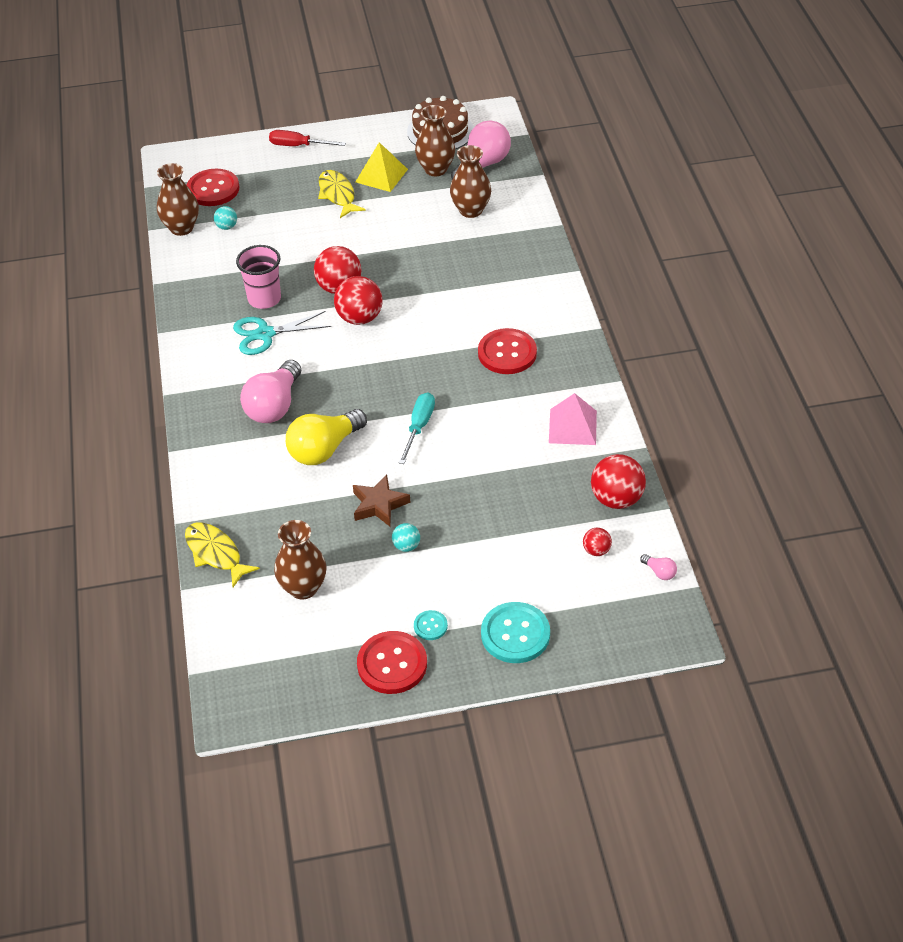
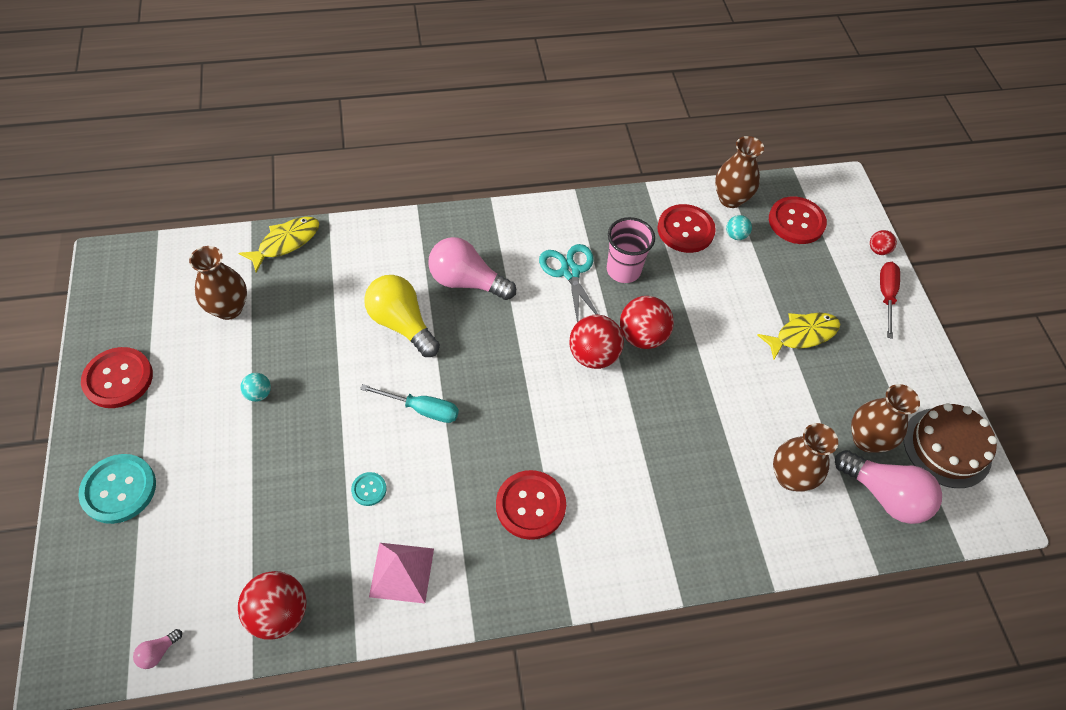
camera: 85 degrees right, 10 degrees up
brown star [353,474,410,526] -> none
yellow pyramid [356,142,408,192] -> none
turquoise button [414,610,448,640] -> turquoise button moved to [351,472,387,506]
red ball [583,528,612,556] -> red ball moved to [870,230,897,255]
none -> red button [657,204,716,253]

